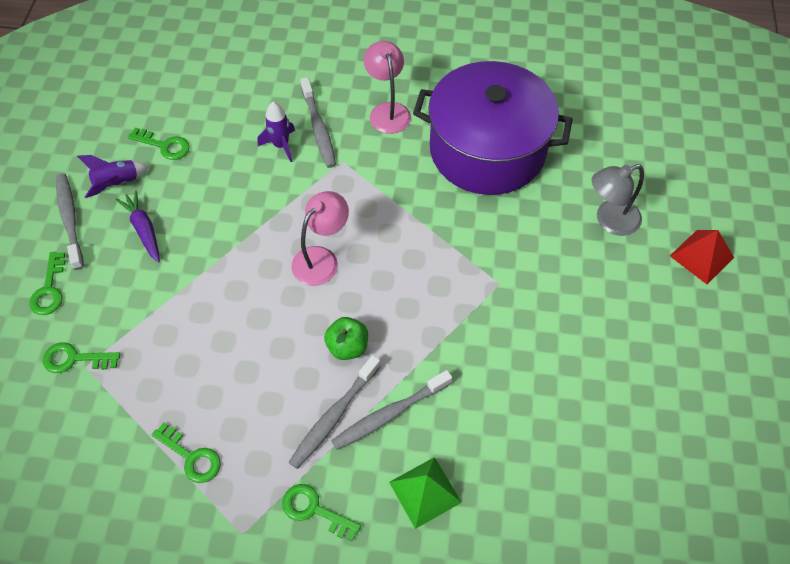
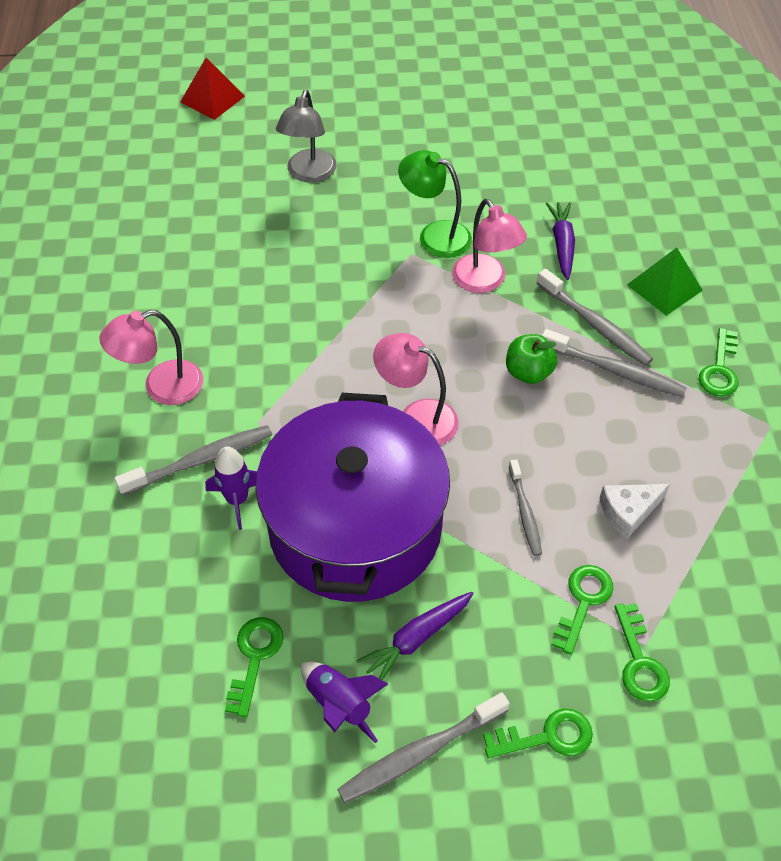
camera: 100 degrees left, 5 degrees down
green key [152,422,221,483] -> green key moved to [551,565,613,655]
purple pot [413,61,573,195] -> purple pot moved to [256,393,450,602]
grey lamp [592,164,644,236] -> grey lamp turned 45 degrees clockwise [276,90,337,183]
red pyramid [670,230,734,284] -> red pyramid moved to [180,58,245,120]
none -> green lamp [398,150,472,258]
none -> pink lamp [452,199,527,293]
none -> grey toothbrush [509,459,542,556]
none -> purple carrot [546,202,575,280]
none -> white cheese [599,484,670,539]

